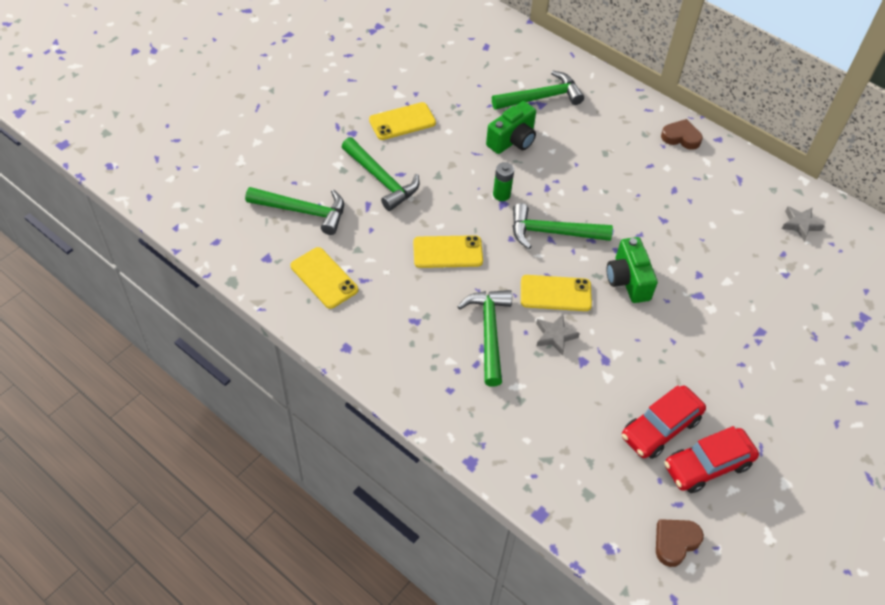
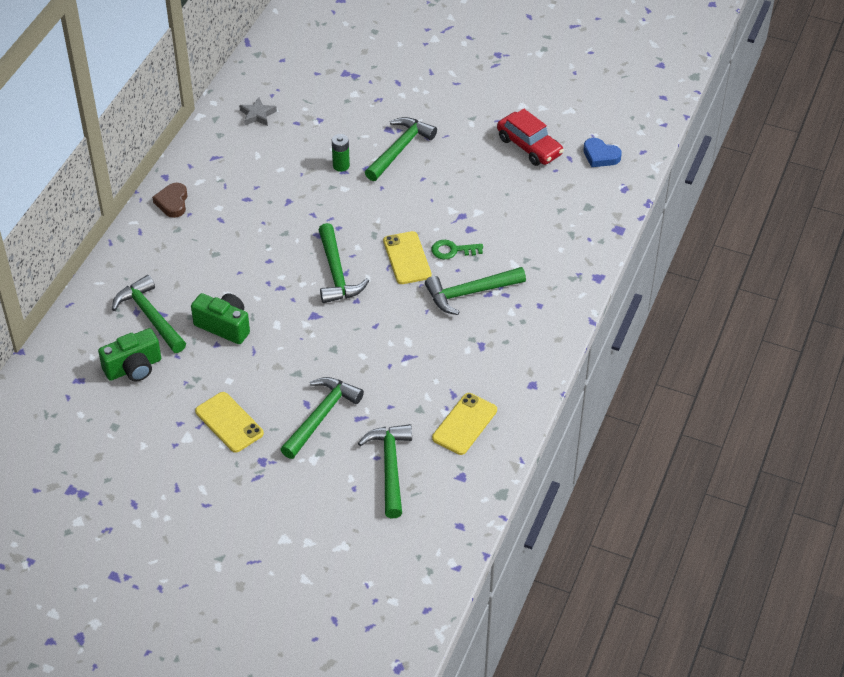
camera: 105 degrees left, 5 degrees down
yellow phone [413,235,483,268] -> none
green battery [493,162,514,201] -> green battery moved to [332,134,350,172]
grey star [536,314,580,355] -> green key [431,240,483,259]
green camera [606,237,658,303] -> green camera moved to [98,328,161,382]
red car [622,385,706,459] -> none
brown heart [656,519,704,567] -> blue heart [583,138,622,167]
none -> green hammer [365,117,437,181]

